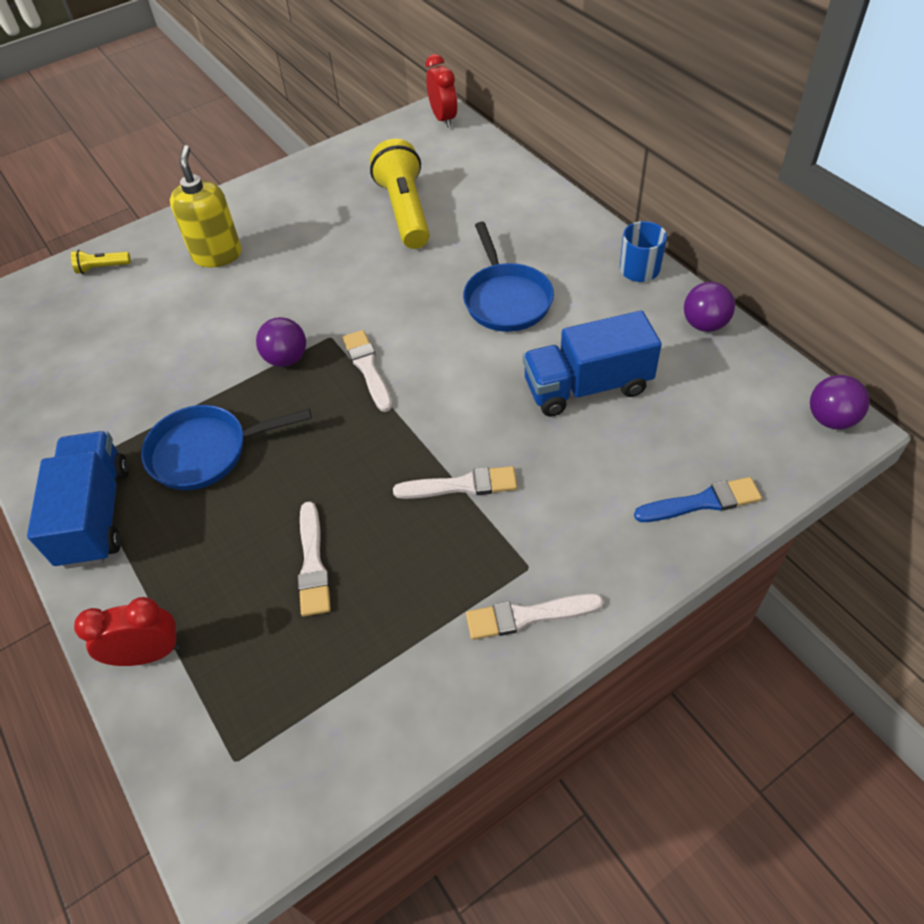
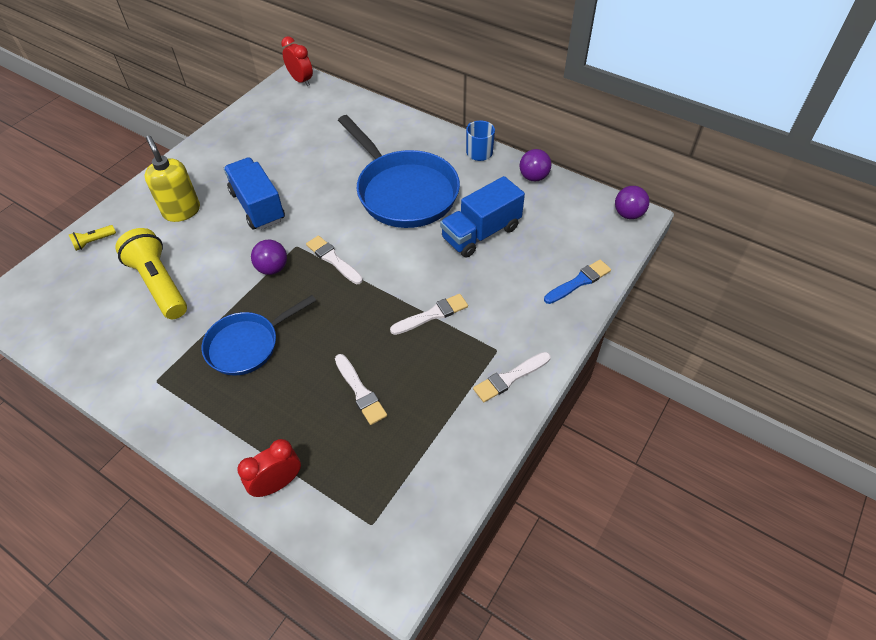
camera: 25 degrees left, 0 degrees up
blue truck [27,431,129,569] -> blue truck moved to [224,157,285,230]
yellow flashlight [370,139,430,249] -> yellow flashlight moved to [115,228,187,319]
blue pan [463,222,554,332] -> blue pan [338,115,460,228], size x1.65

